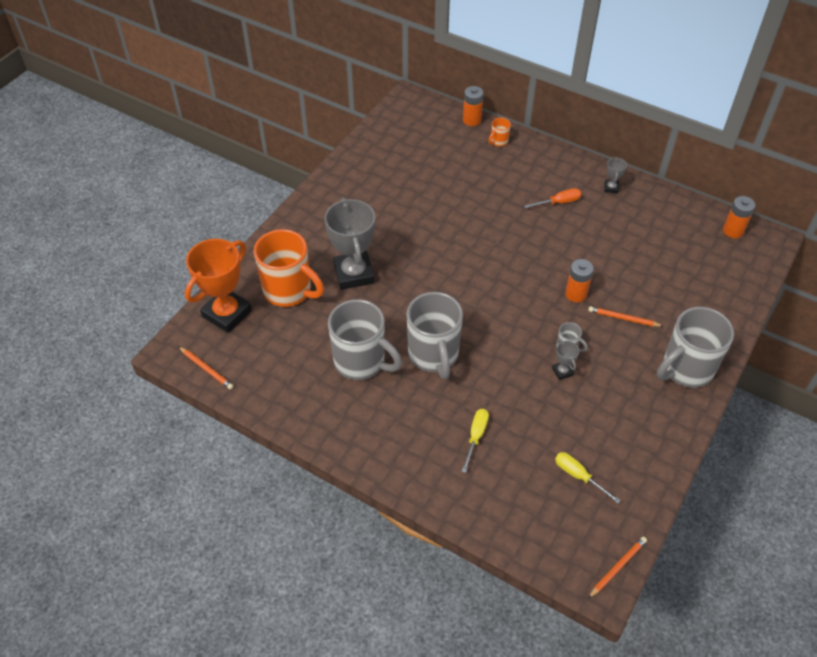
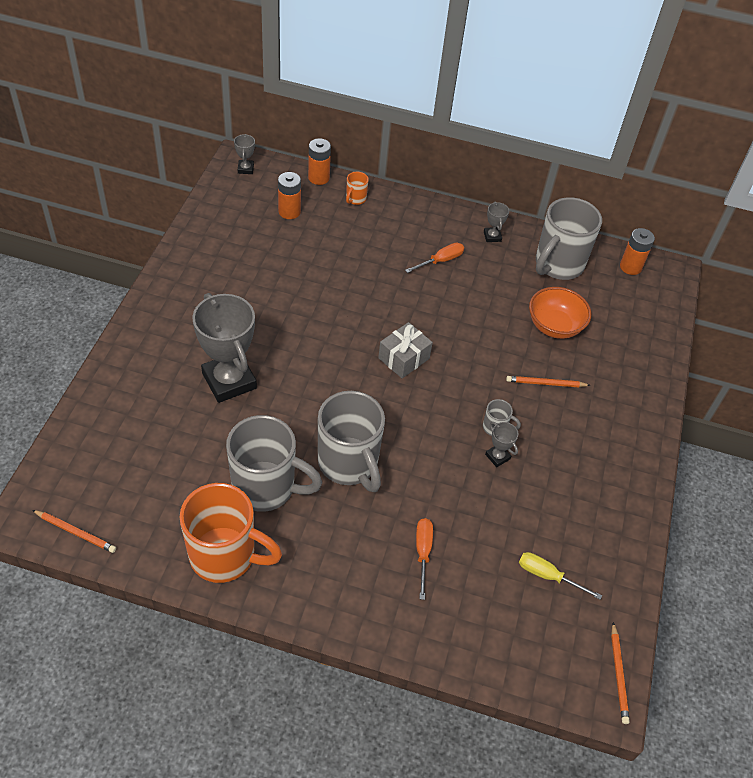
camera: 20 degrees left, 0 degrees up
orange trophy [185,239,252,333] -> none
orange mug [254,229,324,307] -> orange mug moved to [180,483,282,583]
yellow screwdriver [462,409,489,473] -> orange screwdriver [416,518,433,600]
orange battery [565,259,594,302] -> orange battery moved to [278,172,301,219]
orange pencil [588,537,647,599] -> orange pencil turned 150 degrees clockwise [611,622,630,724]
grey mug [657,307,734,388] -> grey mug moved to [536,197,602,280]
none -> grey trophy [234,134,255,174]
none -> grey gift [378,322,433,378]
none -> orange bowl [529,287,591,339]

